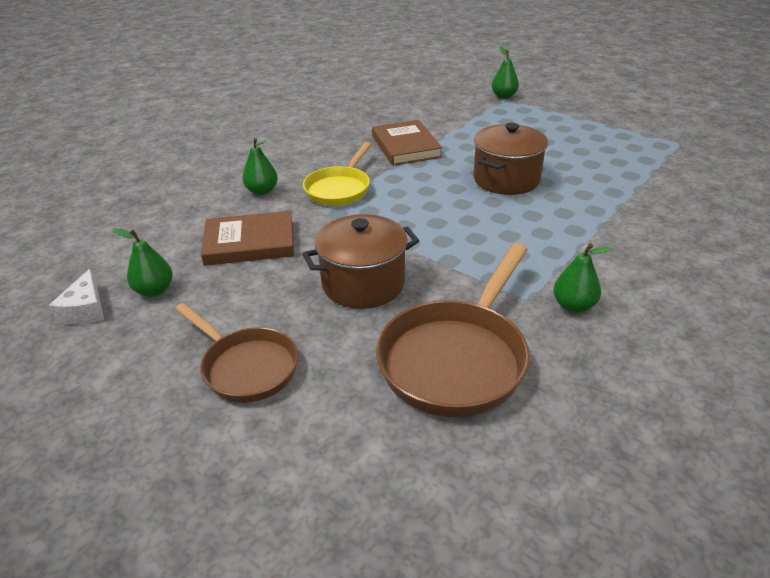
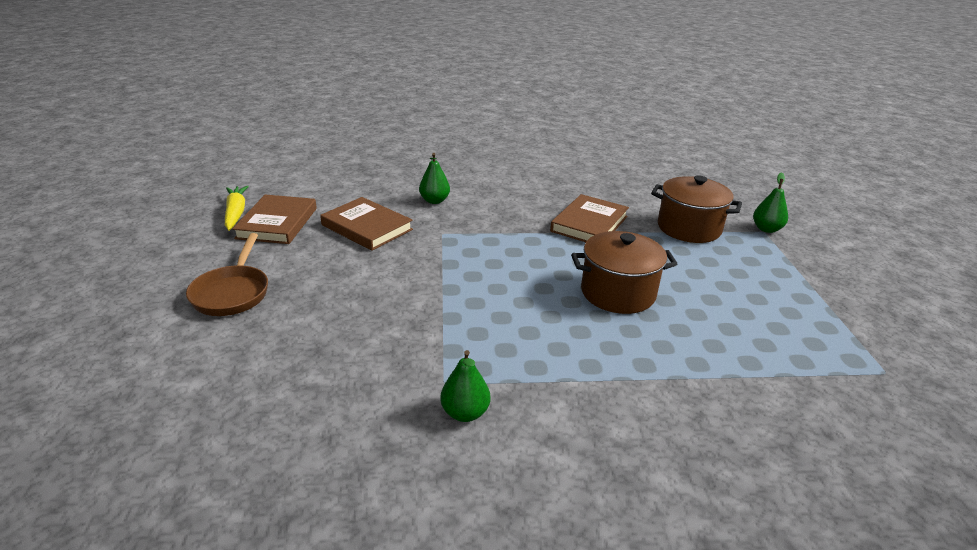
camera: 45 degrees right, 5 degrees down
white cheese [49,269,104,325] -> yellow carrot [225,186,249,231]
green pear [113,228,173,297] -> brown book [232,194,317,244]
brown pot [302,214,419,309] -> brown pot moved to [651,176,742,243]
yellow pan [303,142,371,206] -> none
brown pan [376,243,530,417] -> none

